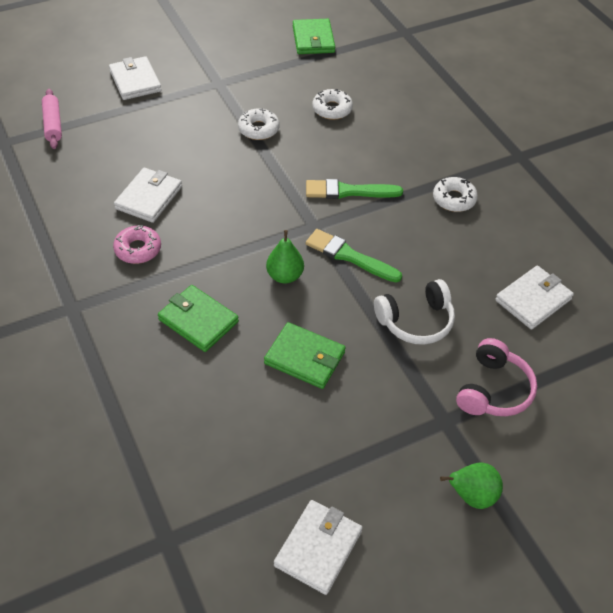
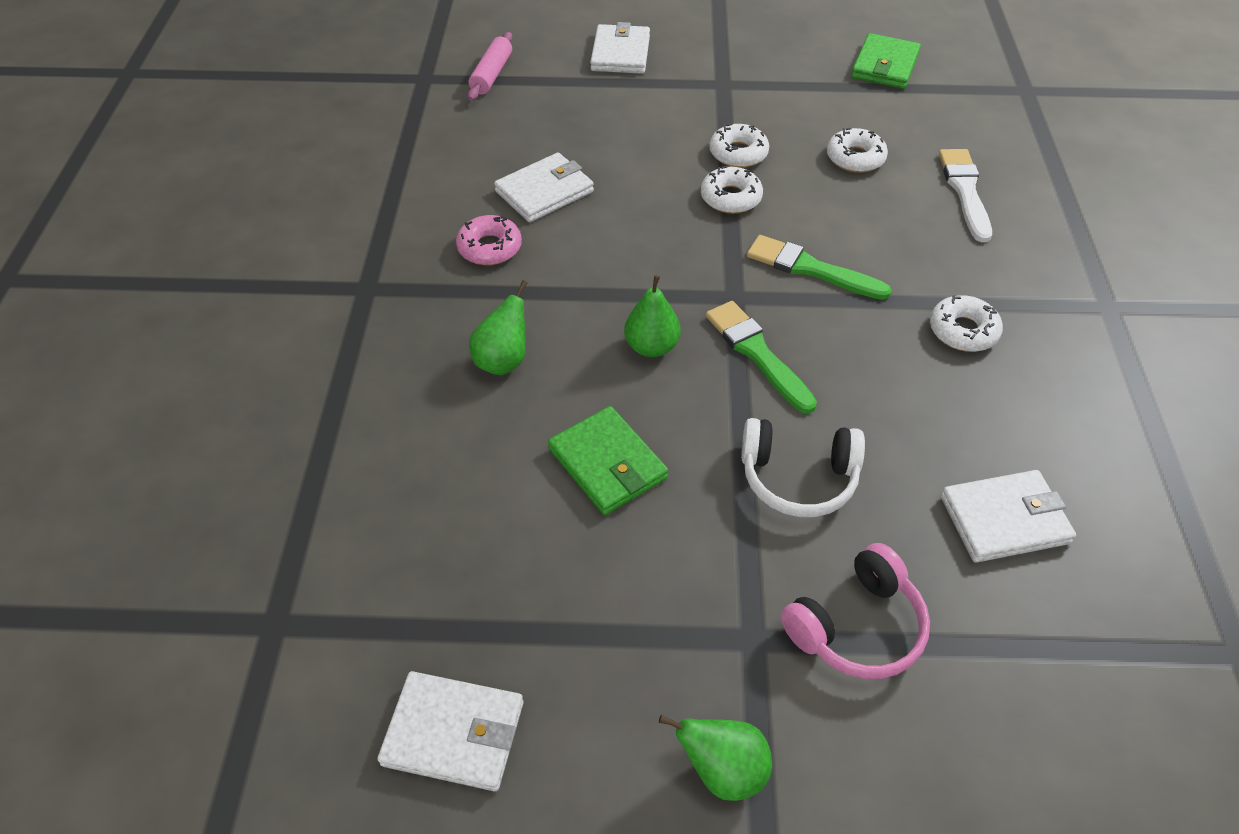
camera: 30 degrees right, 0 degrees up
green wallet [158,285,239,352] -> green pear [469,280,528,375]
white wallet [274,500,363,595] -> white wallet turned 45 degrees clockwise [377,671,523,791]
none -> white donut [701,166,763,214]
none -> white brush [939,149,992,242]

